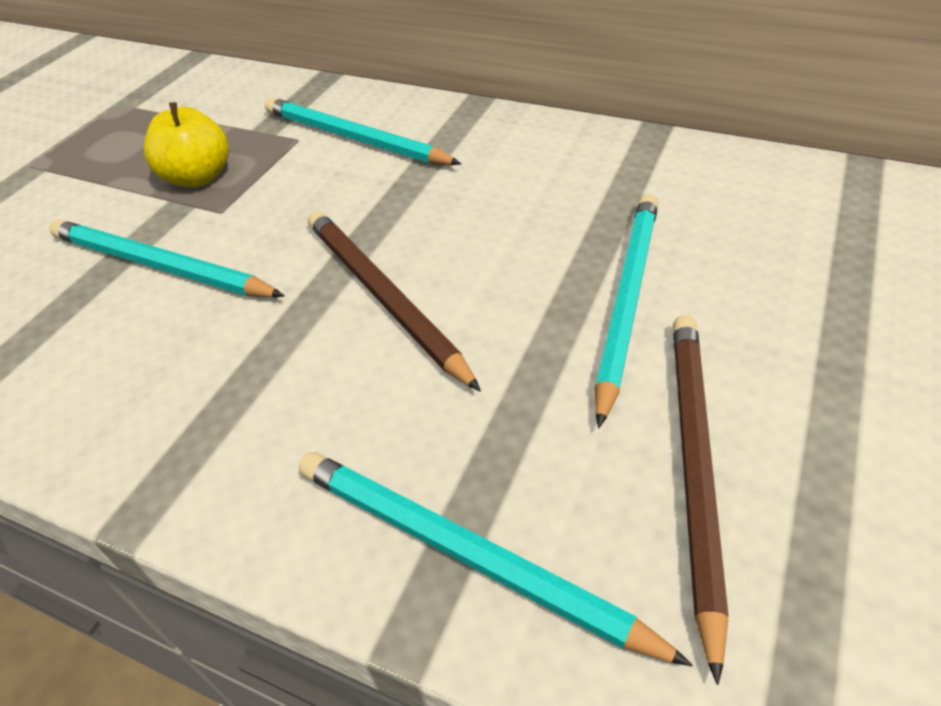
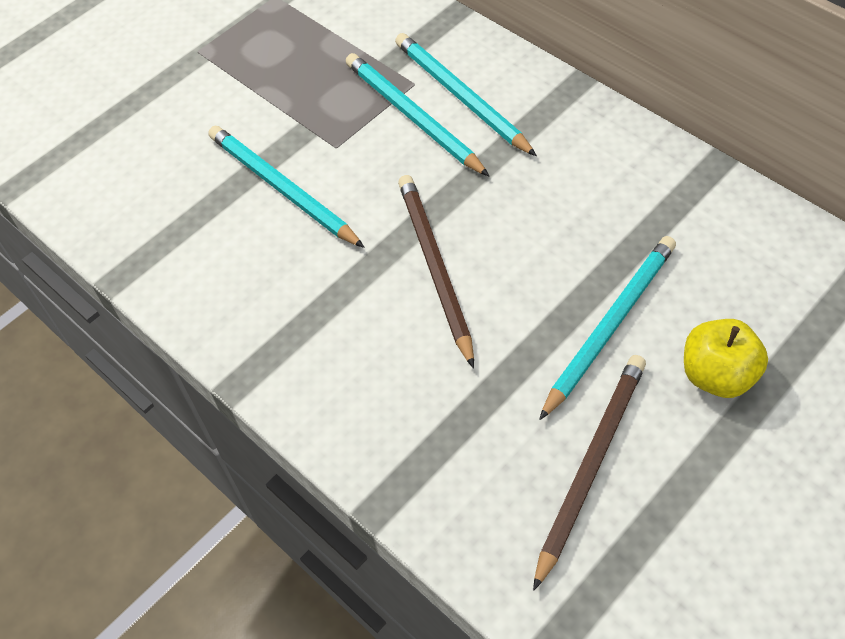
camera: 20 degrees right, 10 degrees up
yellow apple [144,102,229,187] -> yellow apple moved to [684,319,768,398]
turquoise pencil [299,452,693,666] -> turquoise pencil moved to [346,53,489,176]

